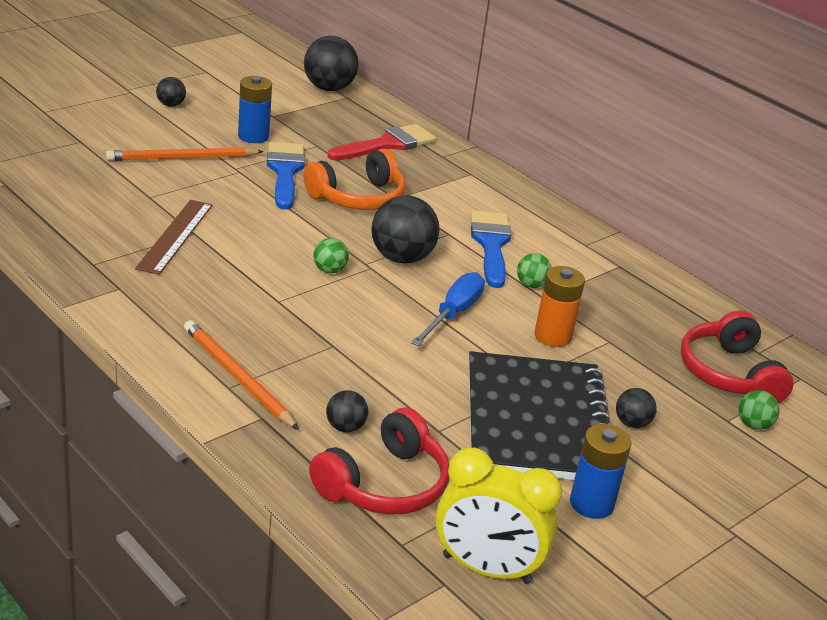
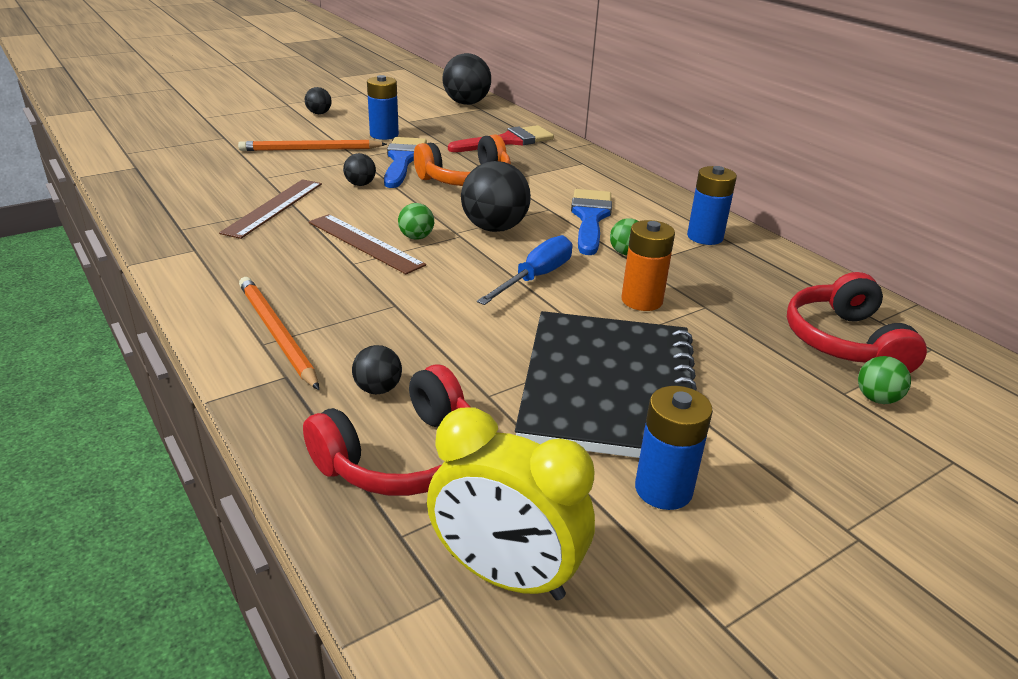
camera: 10 degrees right, 0 degrees up
black ball [616,388,657,428] -> black ball moved to [343,153,376,186]
none -> brown ruler [309,214,426,274]
none -> blue battery [687,166,737,245]

